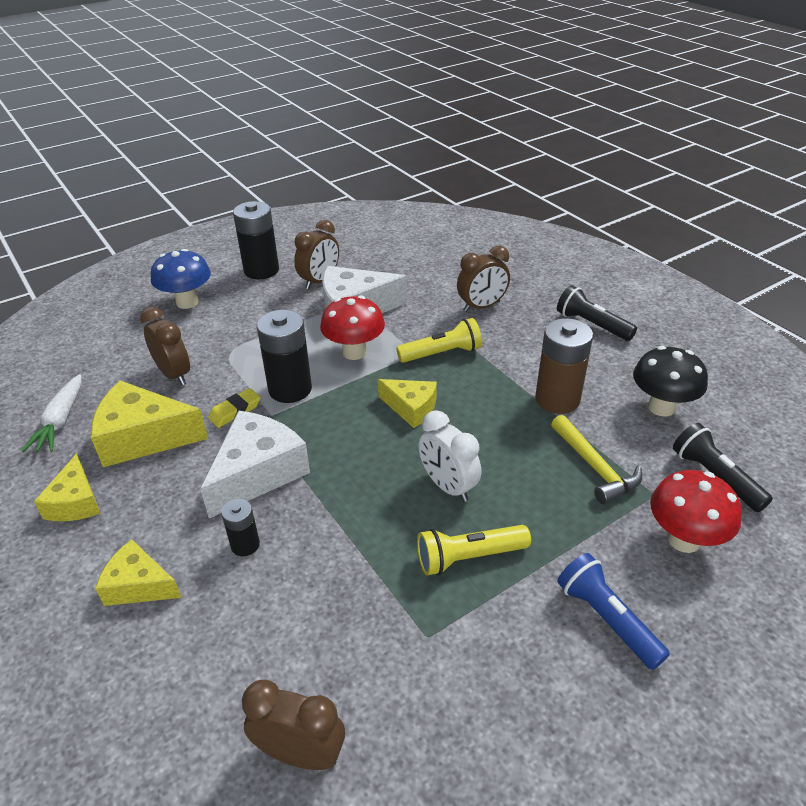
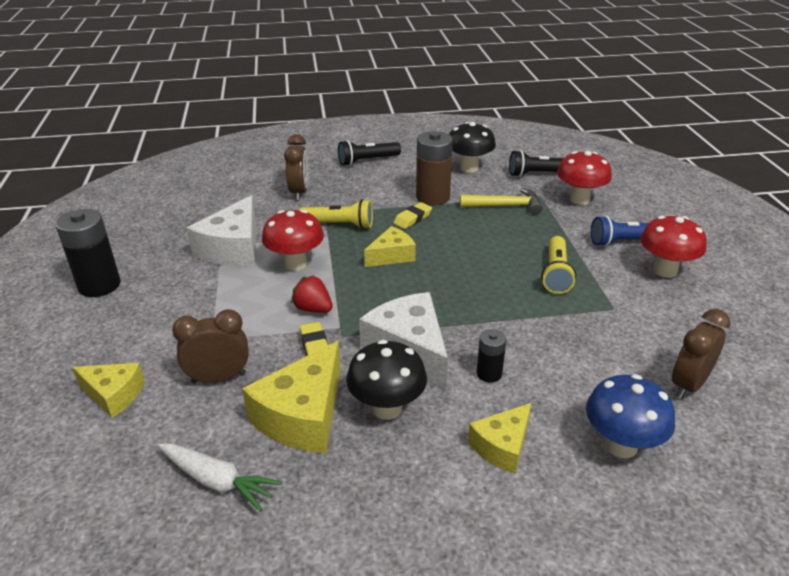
camera: 65 degrees left, 5 degrees down
yellow cheese [34,454,100,521] -> yellow cheese moved to [72,363,145,418]
blue mushroom [151,249,211,309] -> blue mushroom moved to [586,374,675,458]
black battery [257,310,312,403] -> red strawberry [291,275,333,313]
brown clock [294,220,339,289] -> none
yellow flashlight [396,318,482,363] -> yellow flashlight turned 90 degrees clockwise [299,199,373,229]
white clock [418,410,481,502] -> none
none -> black mushroom [346,340,427,420]
none -> yellow eraser [393,202,432,229]
none -> red mushroom [640,216,707,278]

